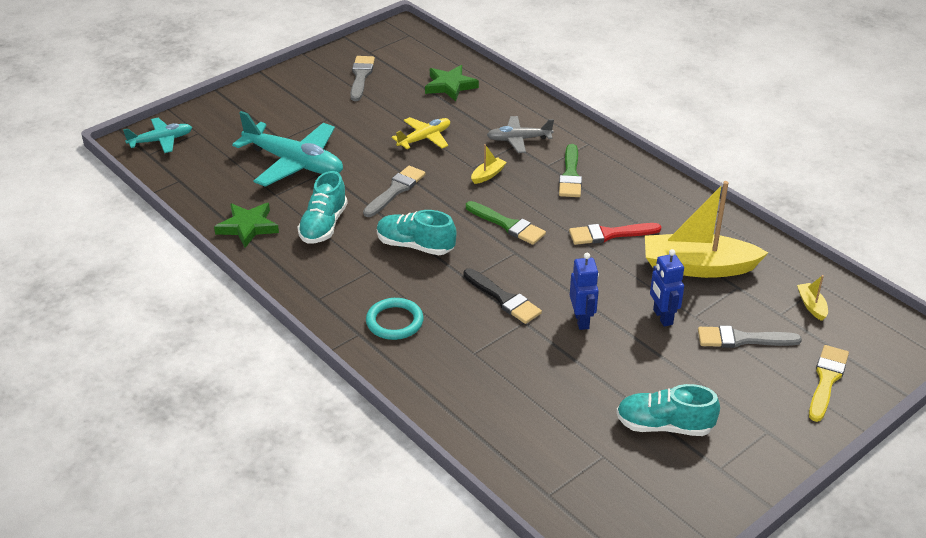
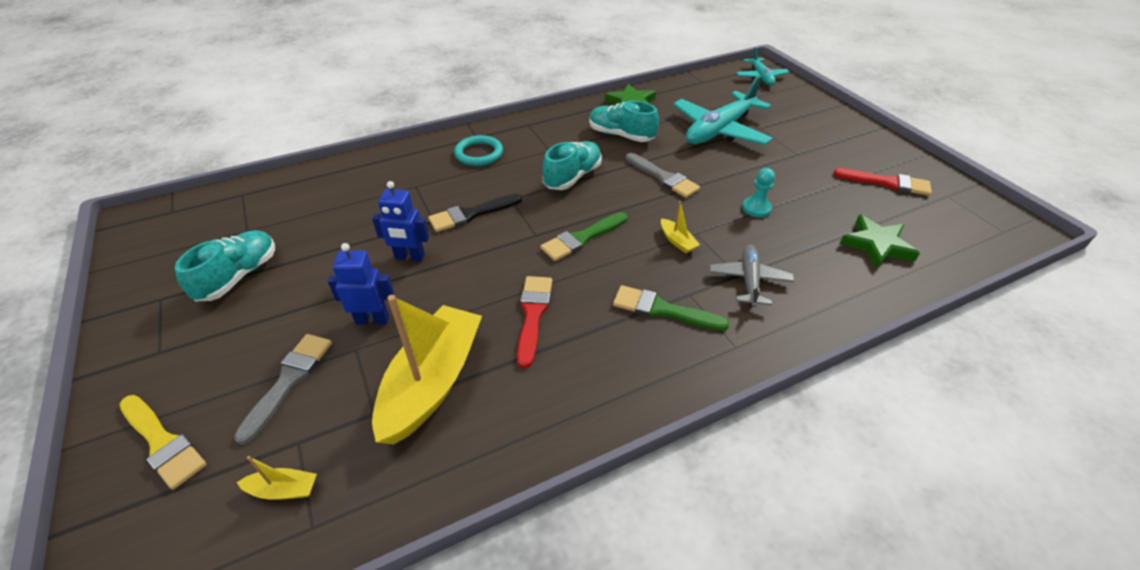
camera: 105 degrees right, 5 degrees up
grey brush [350,56,375,101] -> red brush [833,168,932,196]
yellow plane [392,117,450,149] -> turquoise pawn [742,168,775,217]

